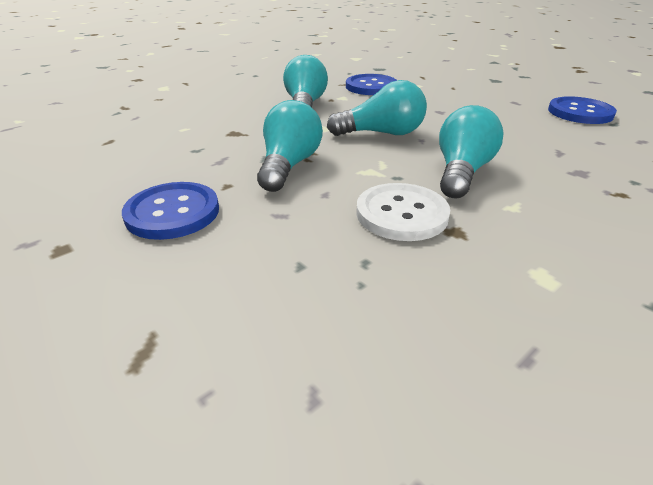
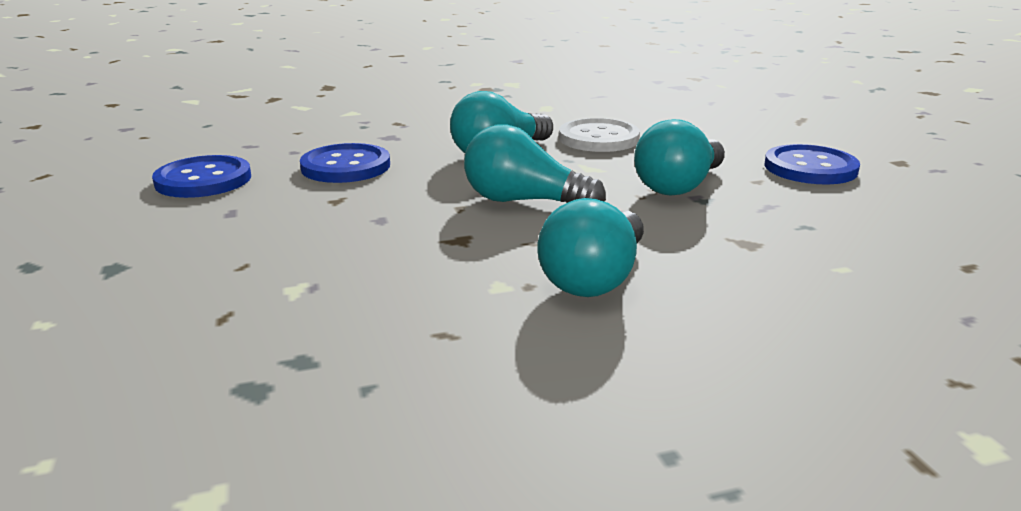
camera: 155 degrees left, 10 degrees down
blue button [346,74,397,95] -> blue button moved to [300,143,390,183]

